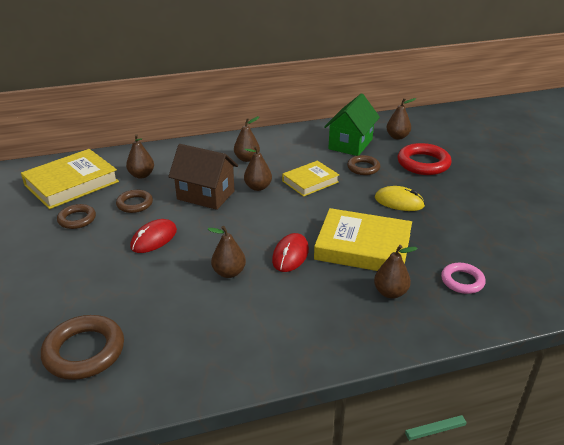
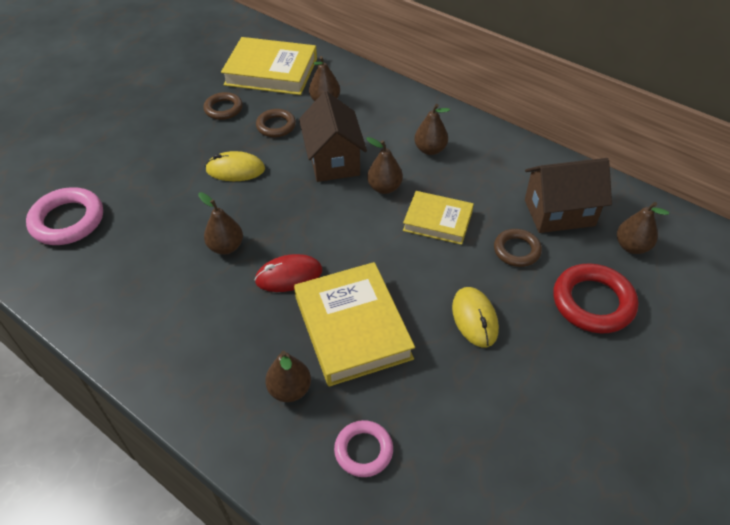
camera: 55 degrees right, 15 degrees up
brown ring [41,315,124,380] -> pink ring [26,187,103,245]
red mouse [130,219,177,253] -> yellow mouse [205,151,265,181]
green house [324,94,380,156] -> brown house [525,158,612,233]

